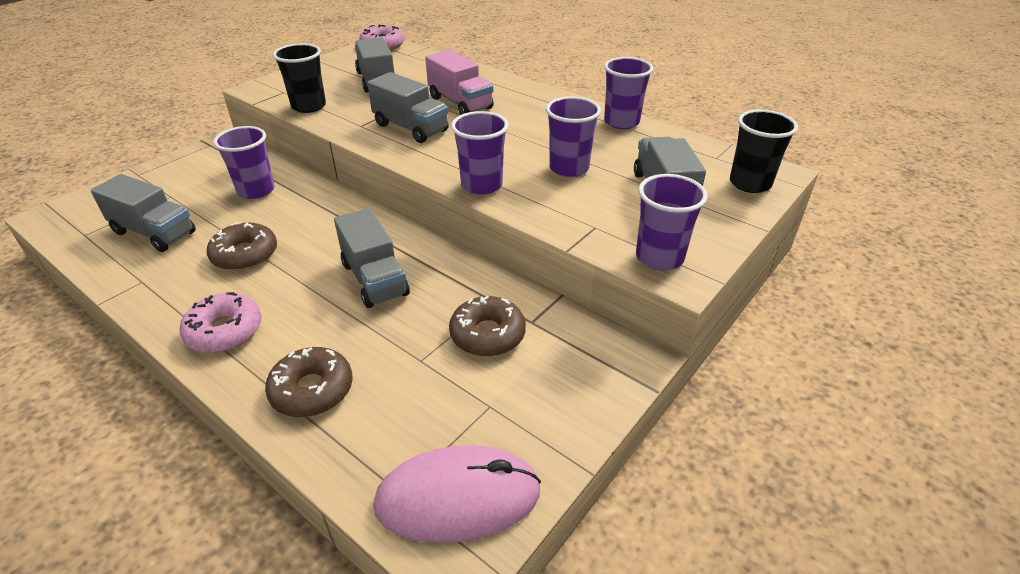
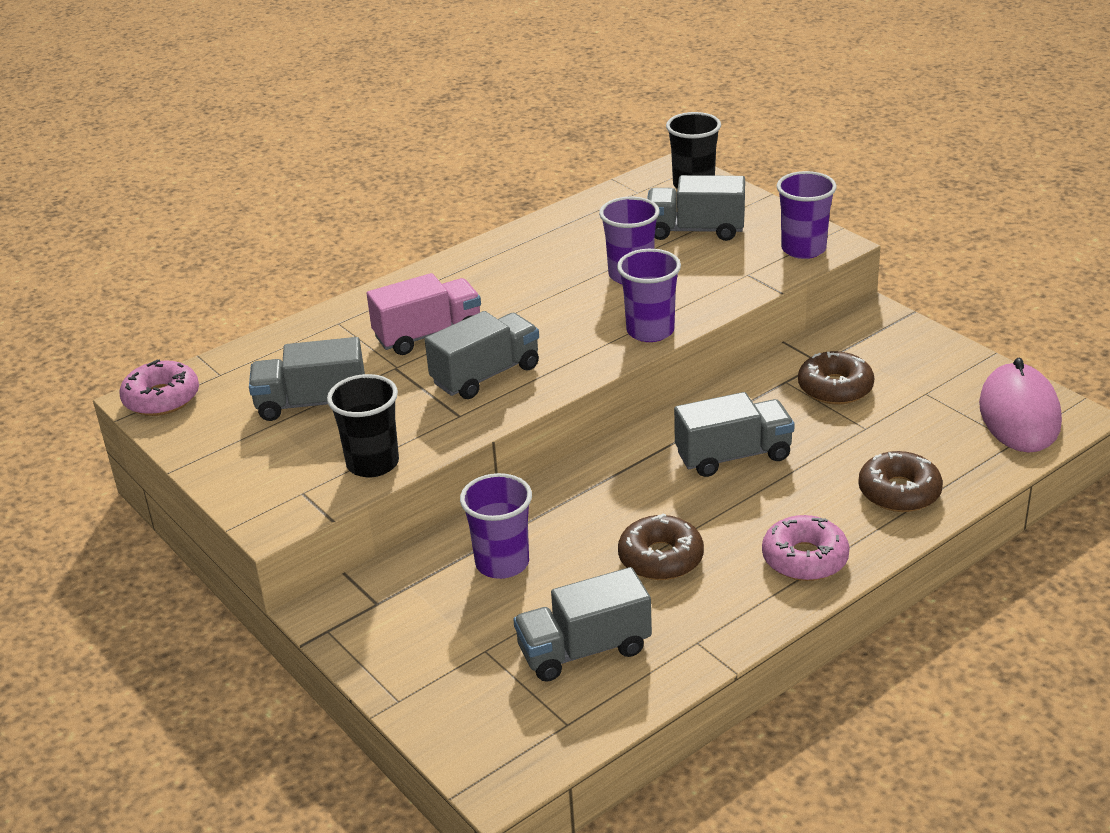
camera: 75 degrees left, 5 degrees down
grey truck [91,174,196,252] -> grey truck turned 150 degrees counterclockwise [513,567,652,682]
purple cup [604,57,653,129] -> none

